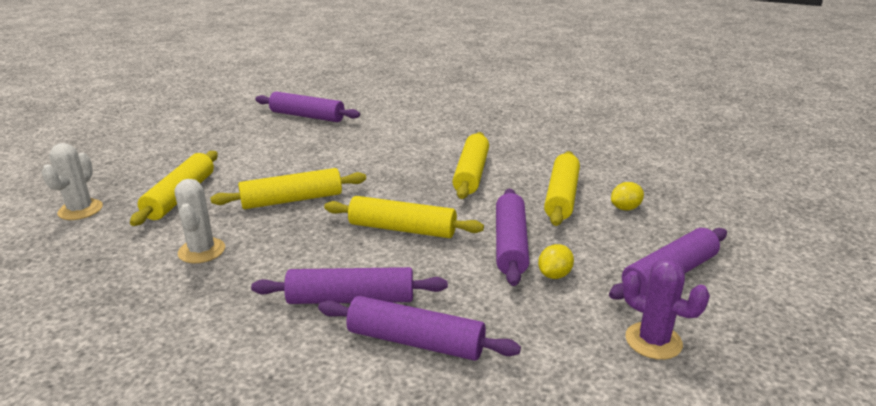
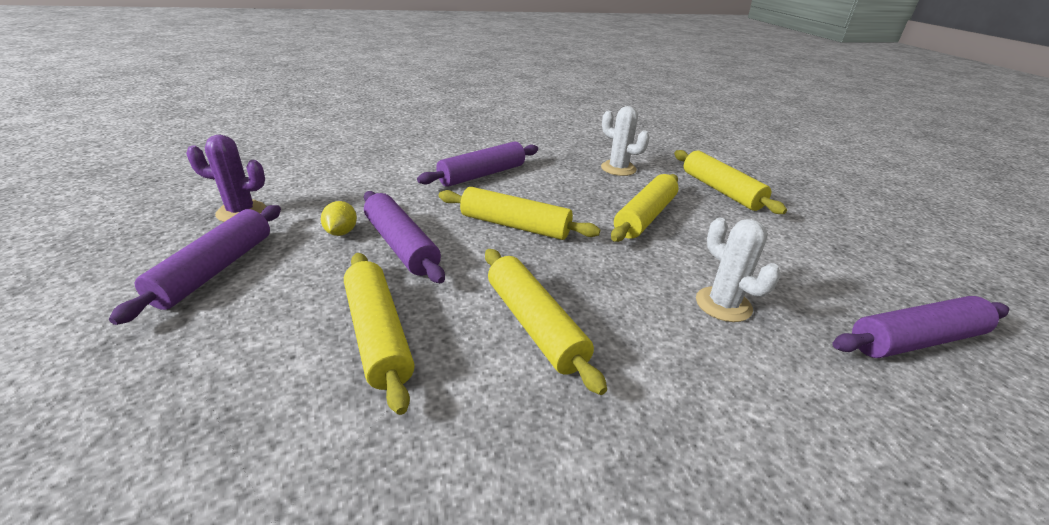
camera: 140 degrees right, 5 degrees up
white cactus [41,143,103,220] -> white cactus moved to [696,218,780,322]
purple rolling pin [318,296,521,361] -> none
yellow rolling pin [324,196,484,238] -> yellow rolling pin turned 45 degrees clockwise [438,187,600,240]
yellow lemon [611,182,644,210] -> none

